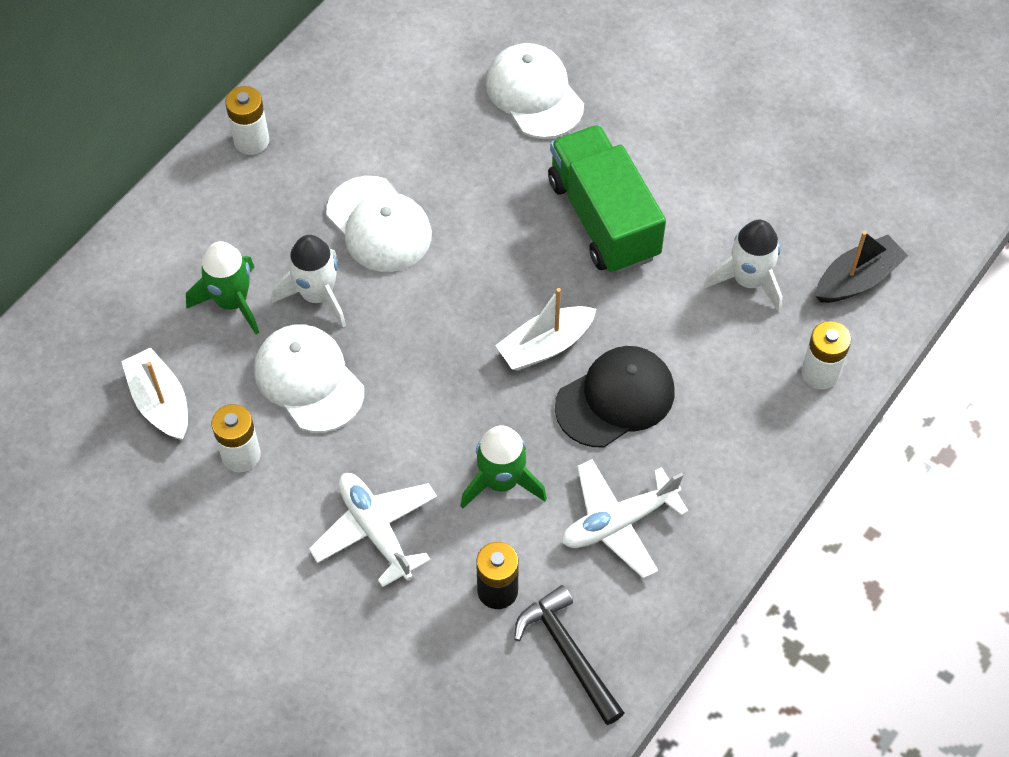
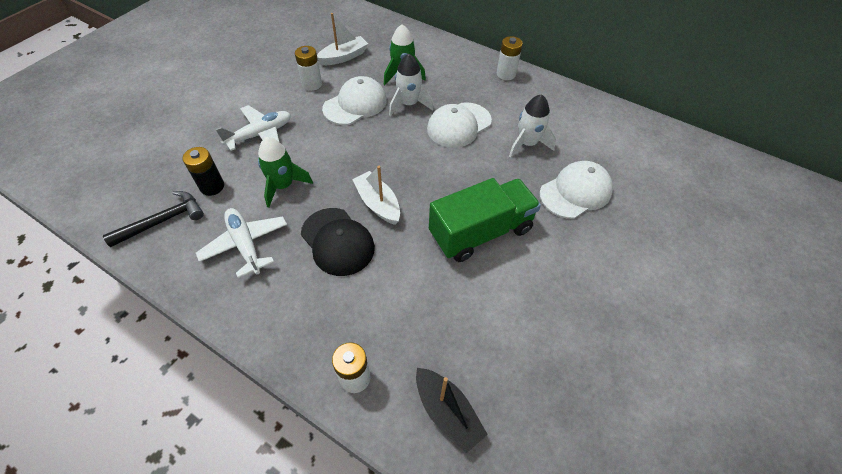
camera: 85 degrees right, 5 degrees down
white rocket [704,220,782,312] -> white rocket moved to [509,94,556,158]

